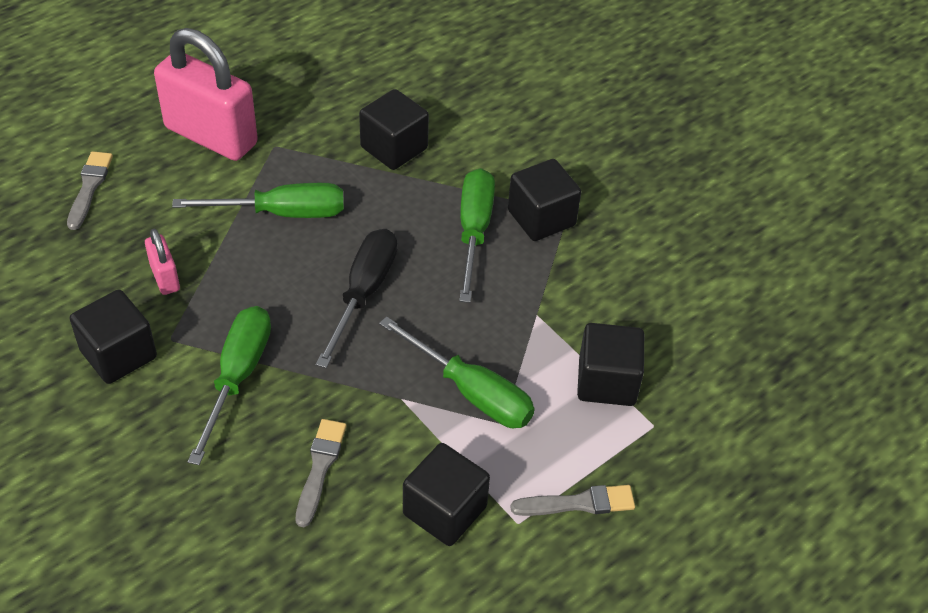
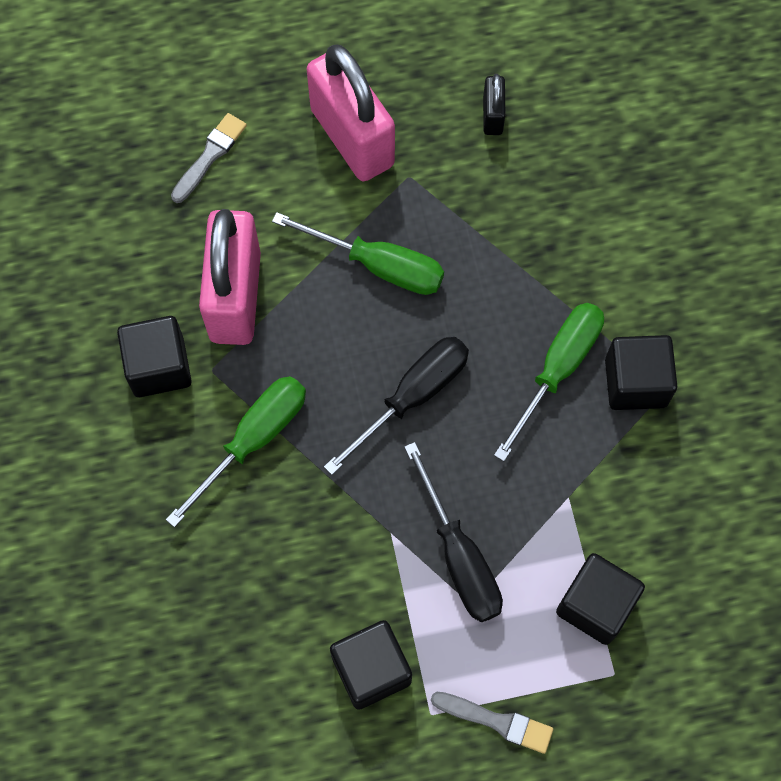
camera: 30 degrees right, 20 degrees up
pink padlock [145,229,180,295] -> pink padlock [199,209,261,345], size x2.21
grey brush [296,419,346,527] -> none
black cube [359,89,429,170] -> none
green screwdriver [379,316,535,428] -> black screwdriver [404,442,503,622]
none -> black padlock [483,74,505,135]

